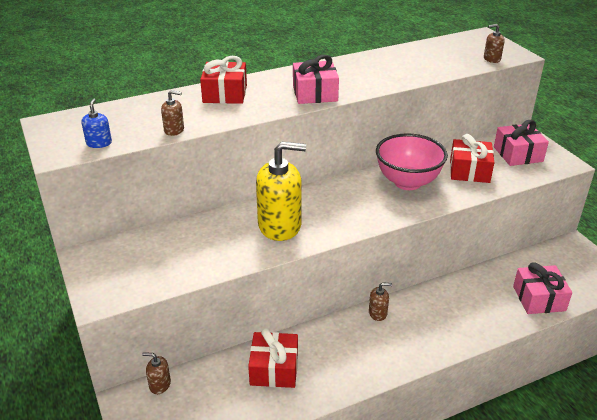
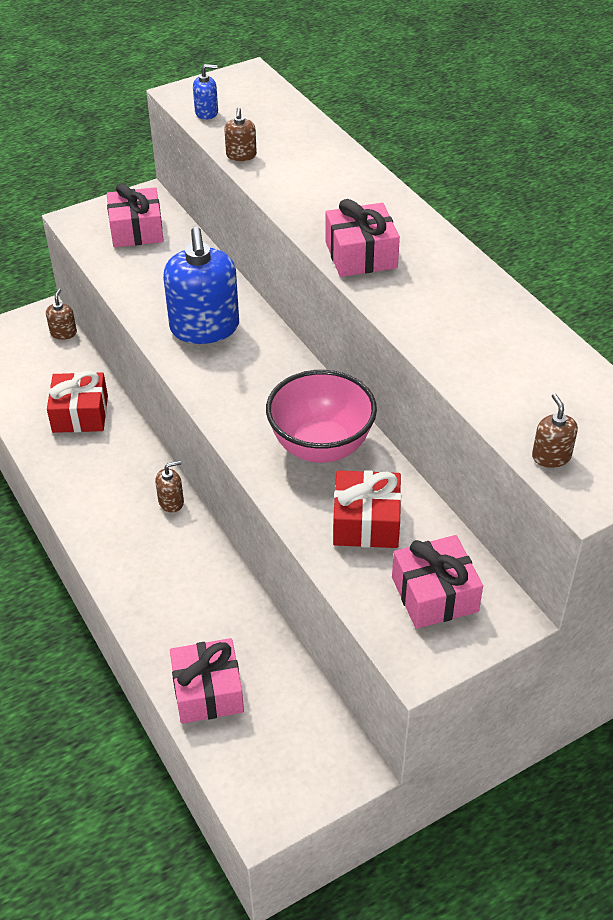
camera: 85 degrees right, 10 degrees up
red gift [200,56,247,104] -> none
yellow soap dispenser [256,142,306,241] -> blue soap dispenser [163,227,239,344]
brown soap dispenser [369,282,392,321] -> brown soap dispenser turned 105 degrees counterclockwise [155,461,184,512]
none -> pink gift [107,183,164,247]

